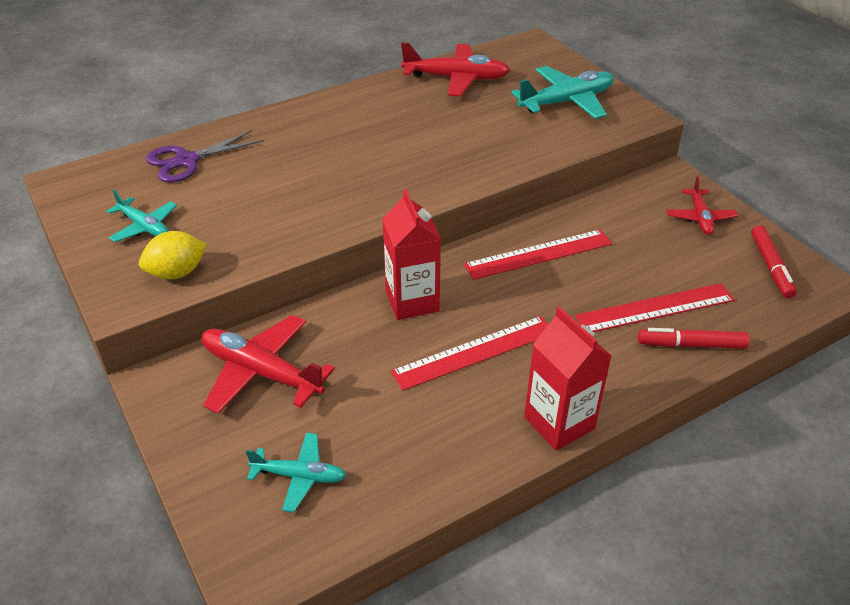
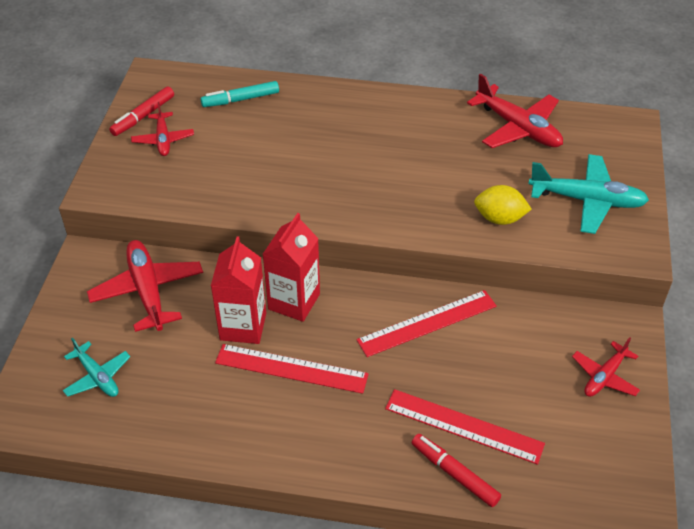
camera: 40 degrees right, 5 degrees up
turquoise plane [107,190,177,242] -> red plane [131,102,194,156]
yellow lemon [139,231,207,279] -> yellow lemon moved to [474,185,532,225]
purple scissors [146,130,263,183] -> turquoise marker [200,81,279,107]
red ruler [464,230,612,280] -> red ruler turned 45 degrees counterclockwise [357,290,497,357]
red carton [524,307,611,451] -> red carton moved to [211,236,266,344]
red marker [751,225,797,298] -> red marker moved to [109,87,174,136]

